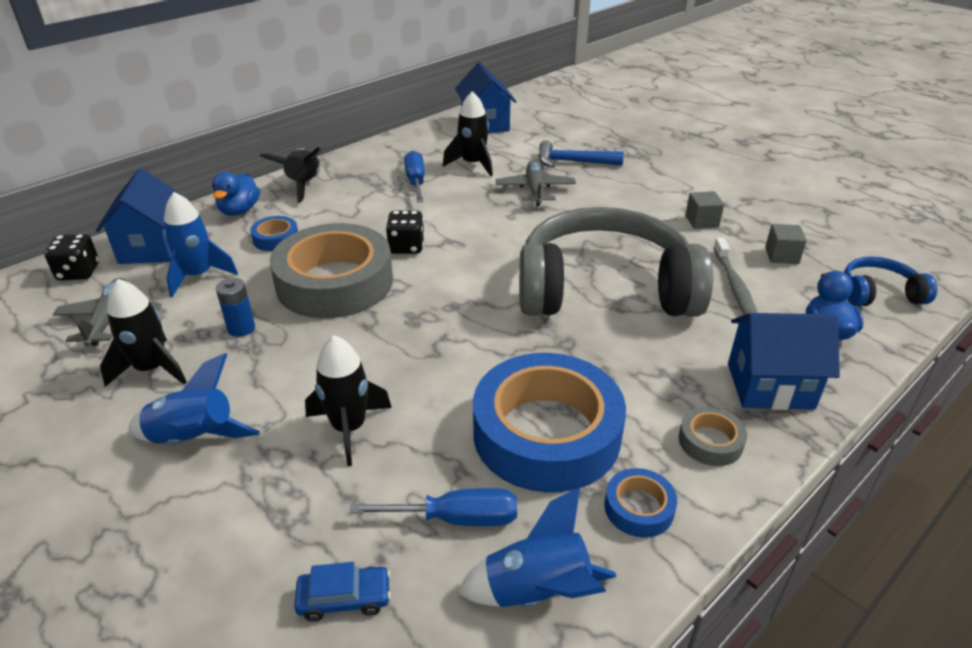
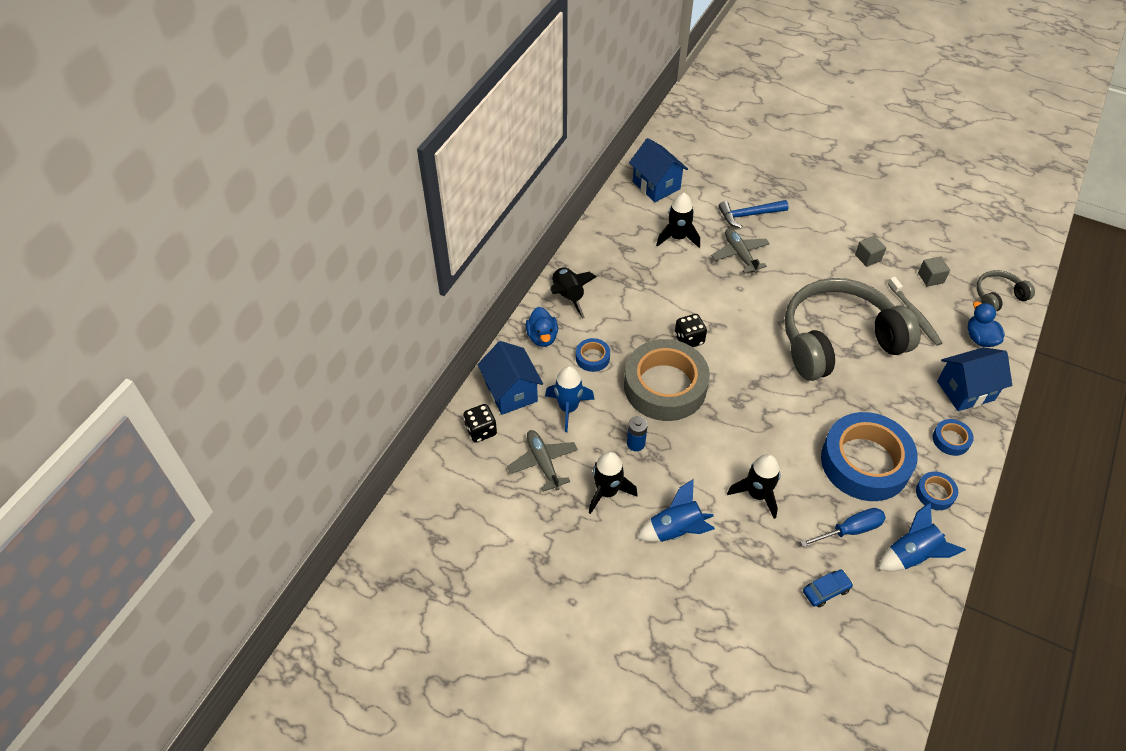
camera: 20 degrees left, 15 degrees up
blue screwdriver [404,151,424,202] -> none
grey tape [678,406,747,466] -> blue tape [933,419,974,456]
blue headphones [844,256,937,306] -> grey headphones [976,270,1035,311]

